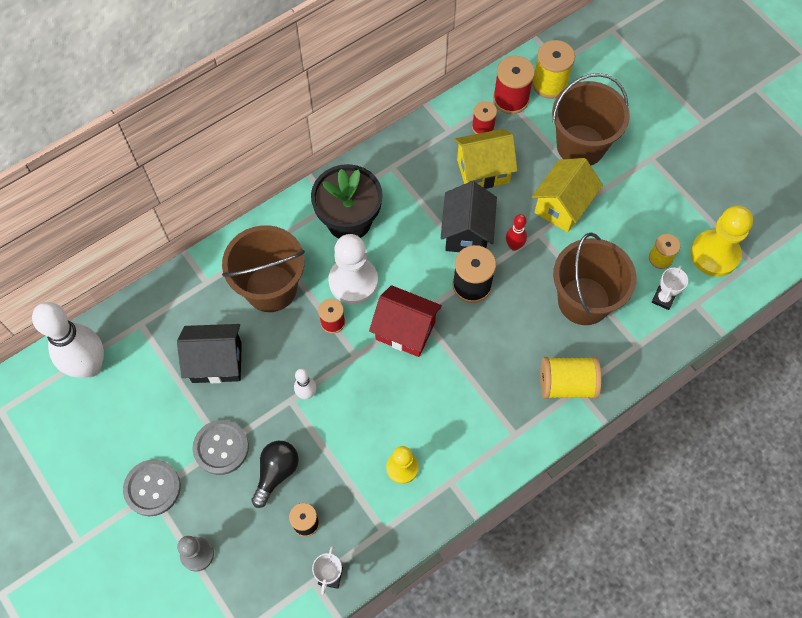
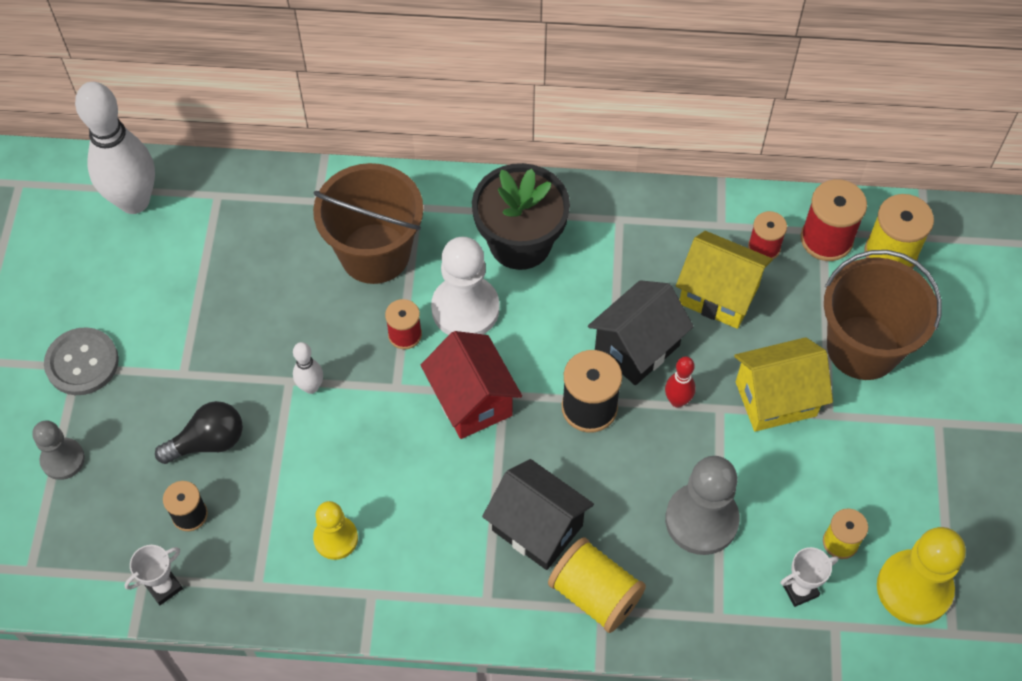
camera: 40 degrees right, 5 degrees down
black house [177,324,242,383] -> black house moved to [482,459,594,570]
grey button [193,420,249,475] -> none
brown bucket [553,233,637,325] -> grey pawn [665,456,740,555]

